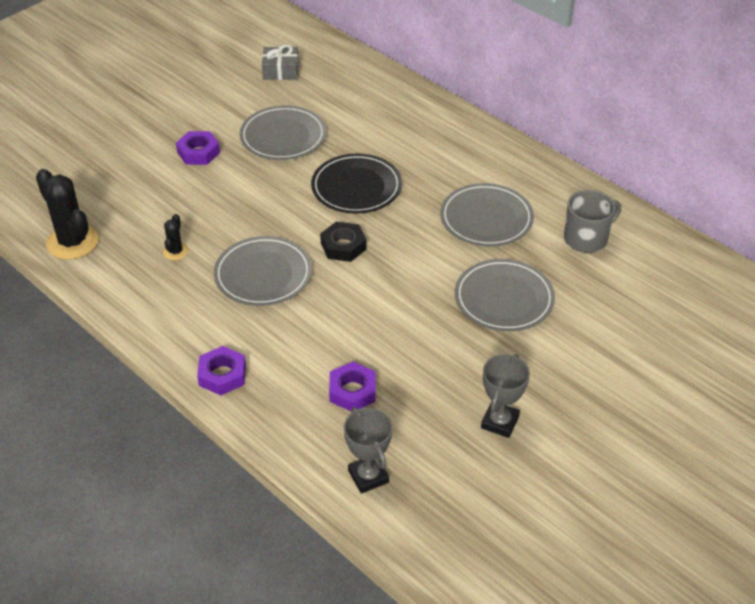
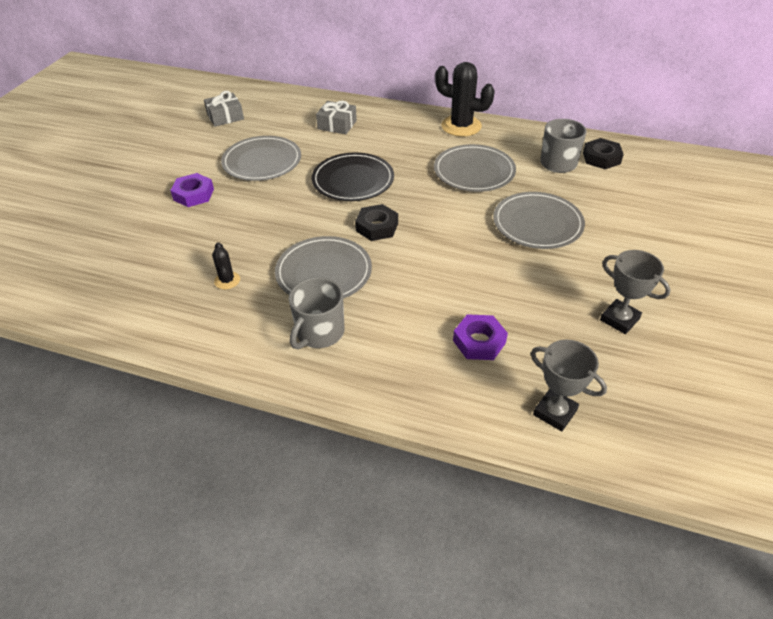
camera: 25 degrees left, 0 degrees up
black cactus [36,169,99,260] -> black cactus moved to [435,62,495,137]
purple nut [197,346,246,395] -> none
grey trophy [481,354,530,438] -> grey trophy turned 45 degrees counterclockwise [600,250,671,334]
none -> grey mug [289,277,344,349]
none -> grey gift [316,101,357,134]
none -> black nut [583,138,624,169]

